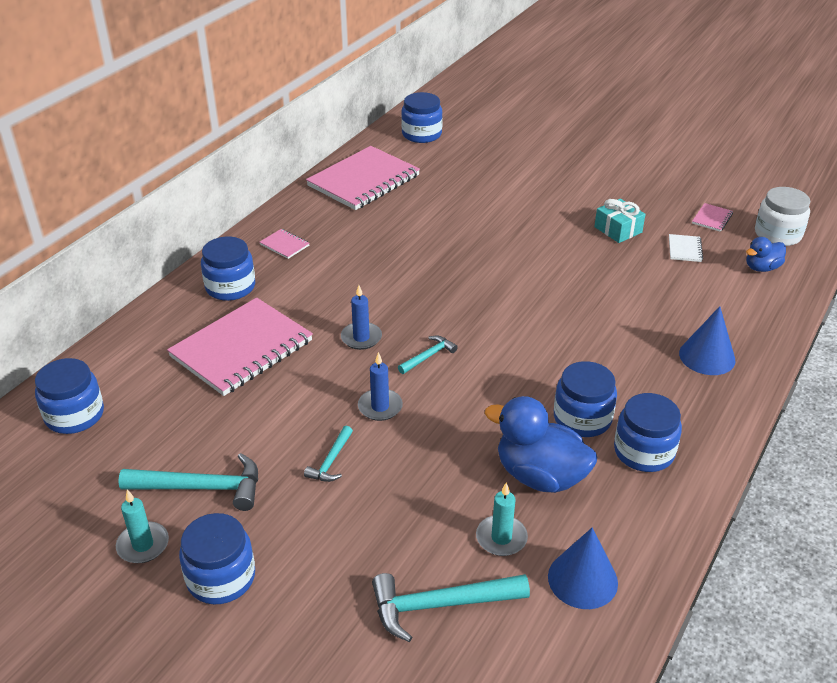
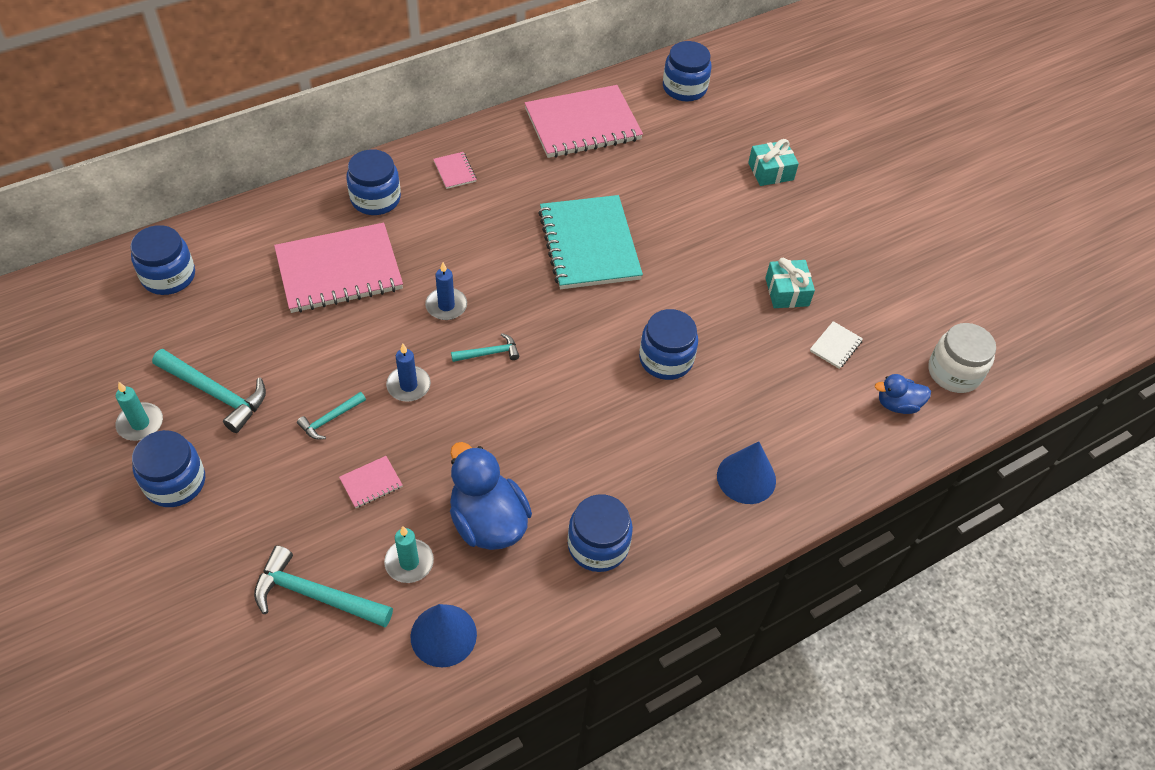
camera: 25 degrees right, 15 degrees up
blue jar [554,361,617,437] -> blue jar moved to [639,309,698,380]
pink notebook [692,203,733,232] -> pink notebook moved to [339,456,402,508]
none -> turquoise notebook [538,195,643,289]
none -> turquoise gift [748,139,799,186]

